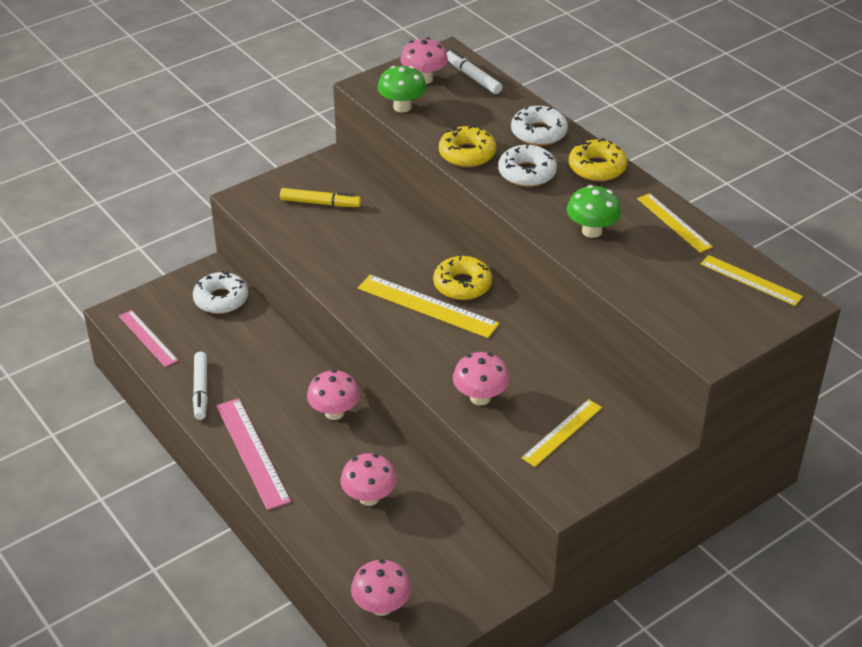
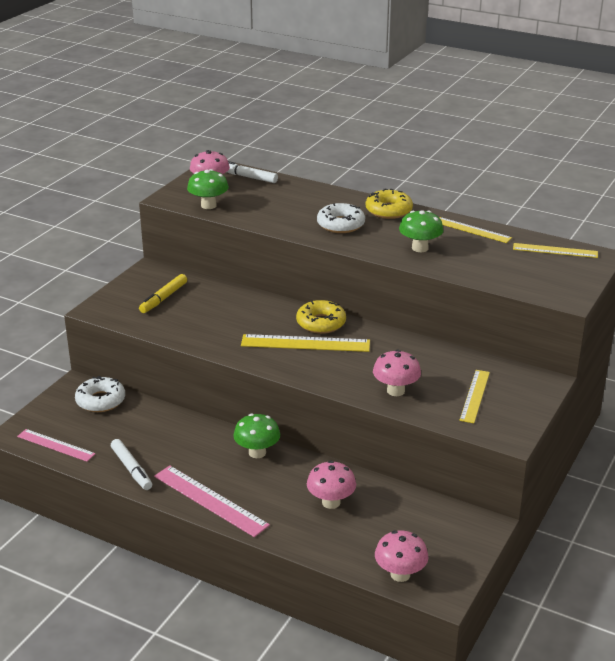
camera: 25 degrees left, 10 degrees down
yellow marker [280,188,361,207] -> yellow marker turned 135 degrees clockwise [139,274,187,313]
pink mushroom [307,370,360,420] -> green mushroom [233,414,280,458]
yellow donut [439,125,496,167] -> none
white donut [511,106,568,146] -> none

